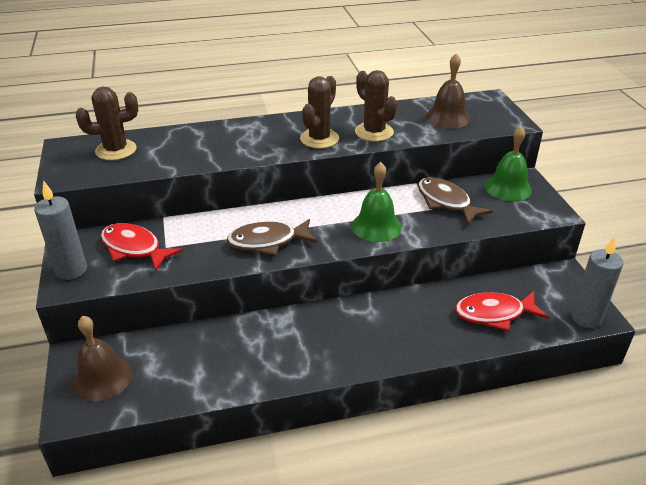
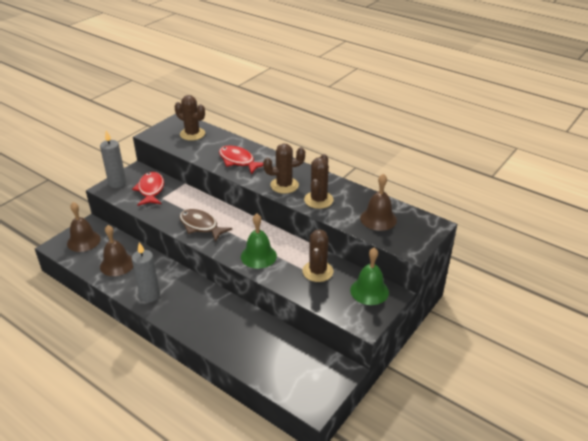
camera: 50 degrees right, 0 degrees up
brown fish [418,177,493,225] -> brown cactus [302,229,333,282]
red fish [455,291,549,331] -> red fish moved to [219,145,263,174]
grey candle [571,237,623,328] -> grey candle moved to [132,242,160,302]
none -> brown bell [100,225,133,276]

